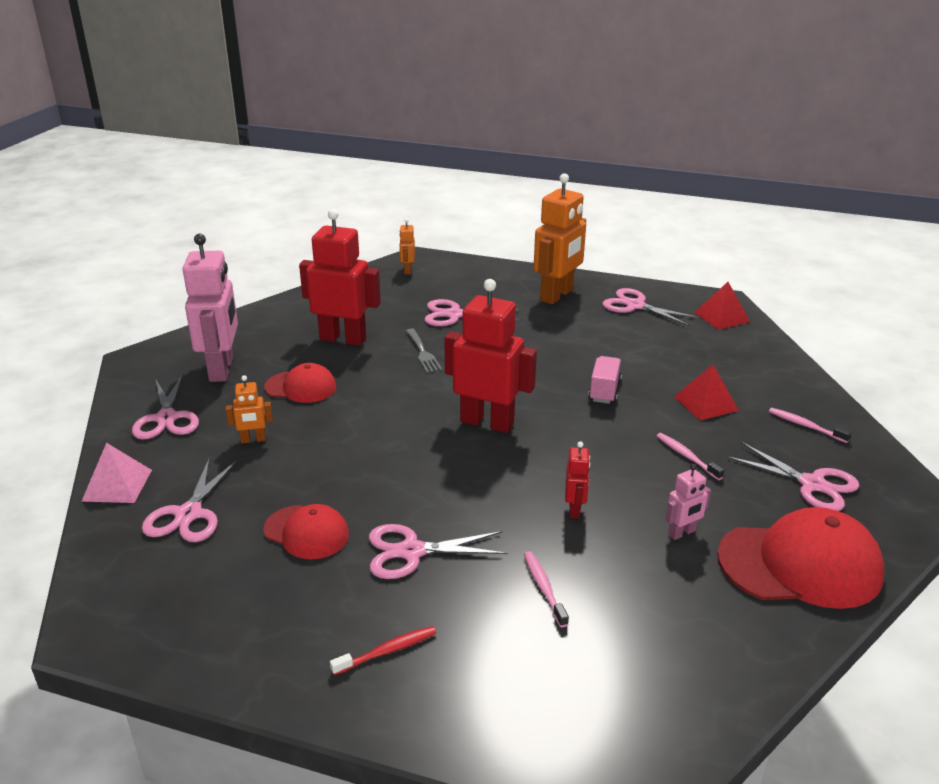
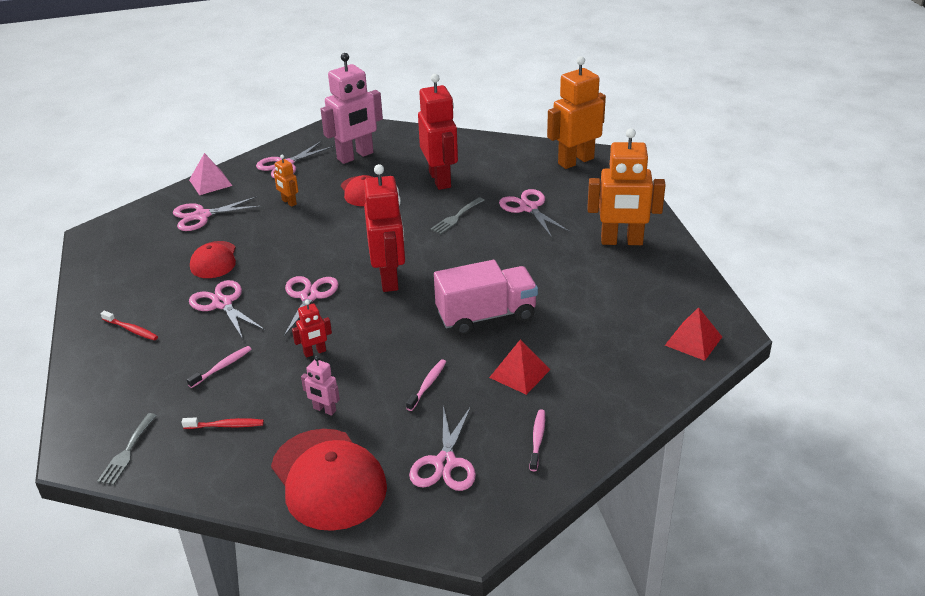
camera: 60 degrees right, 5 degrees up
orange robot [399,219,415,275] -> orange robot [547,56,606,169], size x2.16
pink truck [588,356,622,404] -> pink truck [434,260,538,335], size x1.81
pink scissors [603,288,699,326] -> pink scissors moved to [284,276,339,336]
none -> grey fork [97,413,157,485]
none -> red toothbrush [182,418,264,429]

